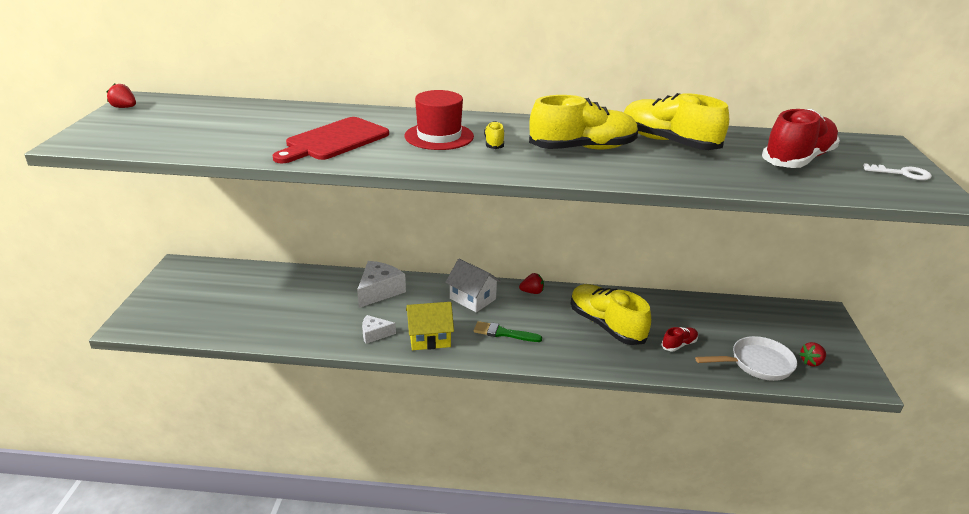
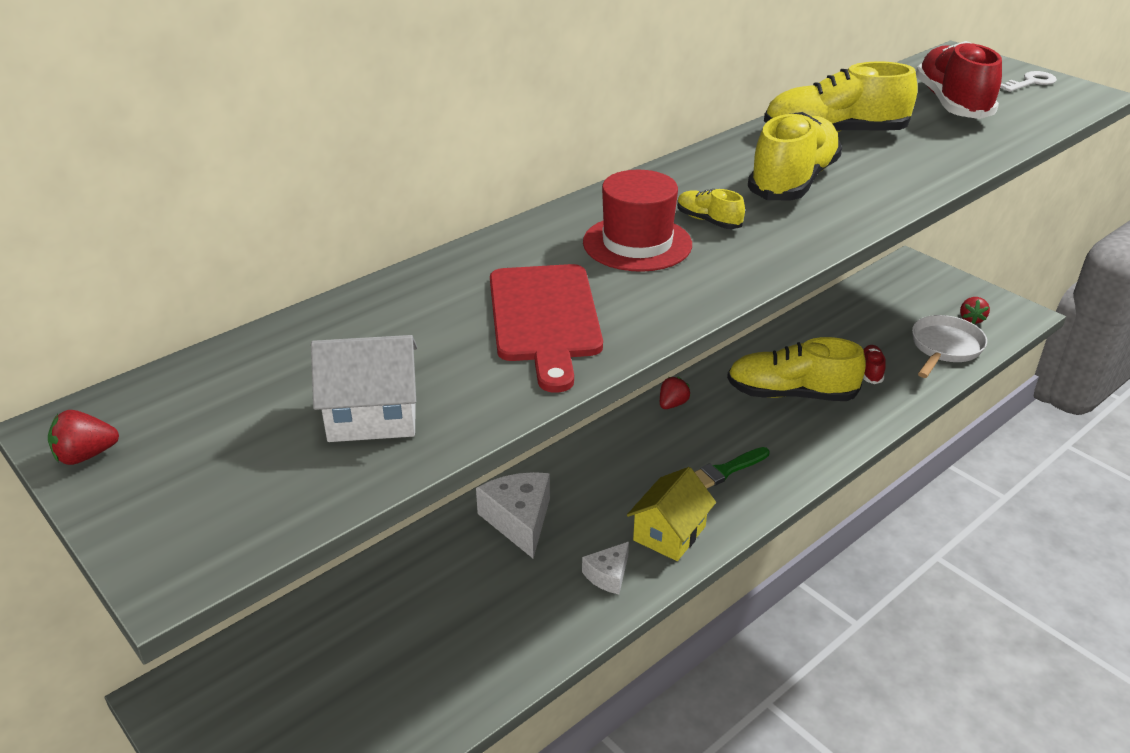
camera: 45 degrees left, 5 degrees up
white house [445,259,501,312] -> white house moved to [311,335,417,442]

